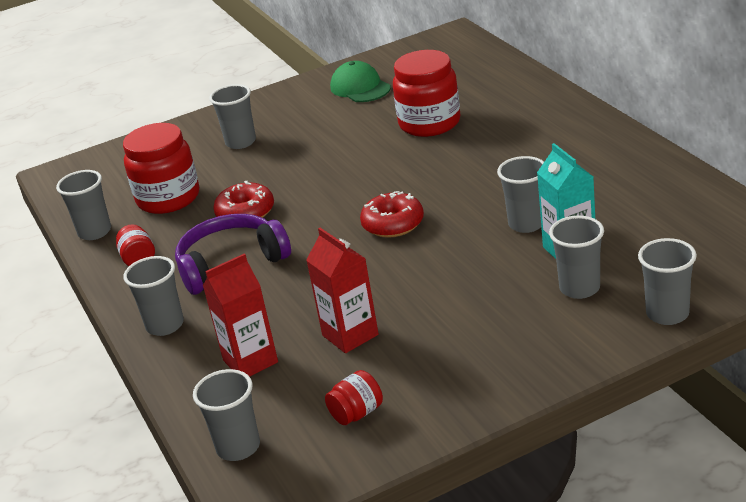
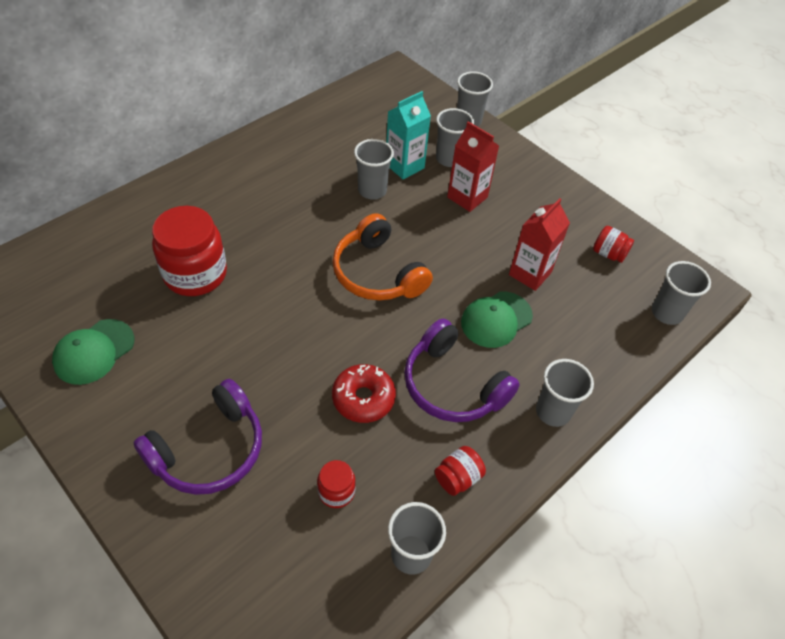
camera: 115 degrees left, 20 degrees up
red jar [123,123,199,214] -> red jar [317,460,356,508], size x0.48
red carton [203,253,278,377] -> red carton moved to [447,121,499,212]
grey cup [209,84,256,149] -> purple headphones [133,379,262,495]
red donut [360,191,424,238] -> orange headphones [332,213,433,301]
none -> green cap [461,291,533,348]

